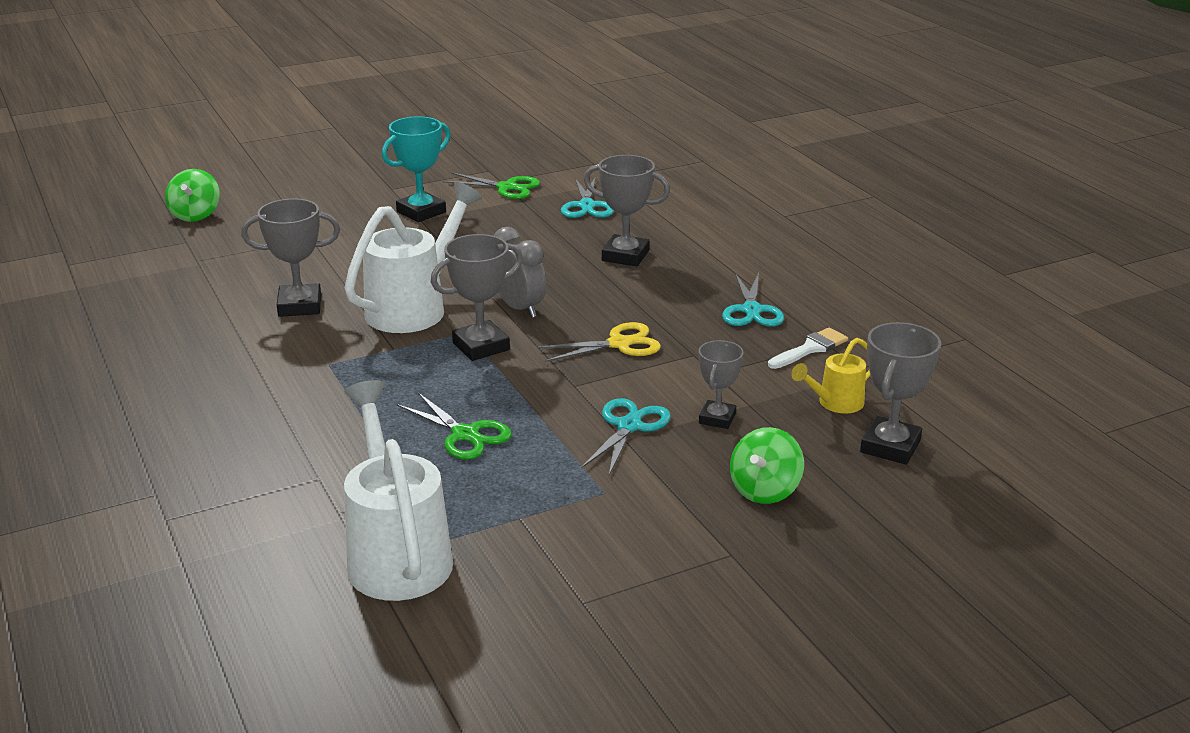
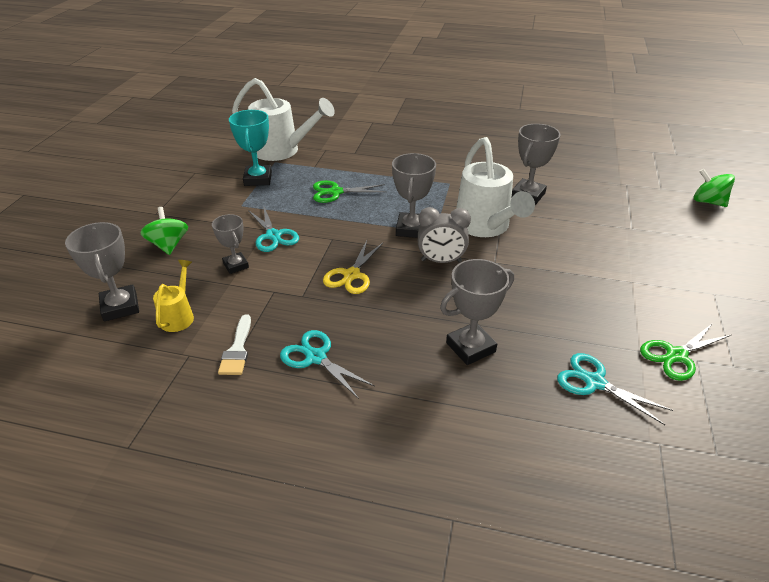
camera: 130 degrees right, 10 degrees up
turquoise trophy [382,116,451,222] -> turquoise trophy moved to [229,110,272,186]

